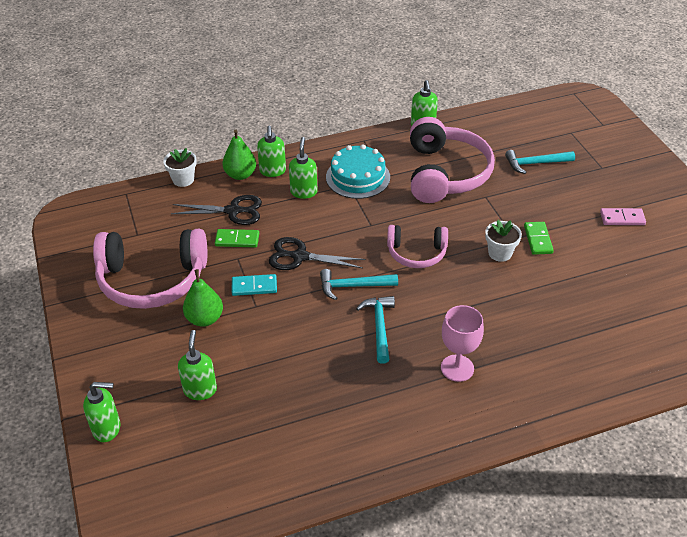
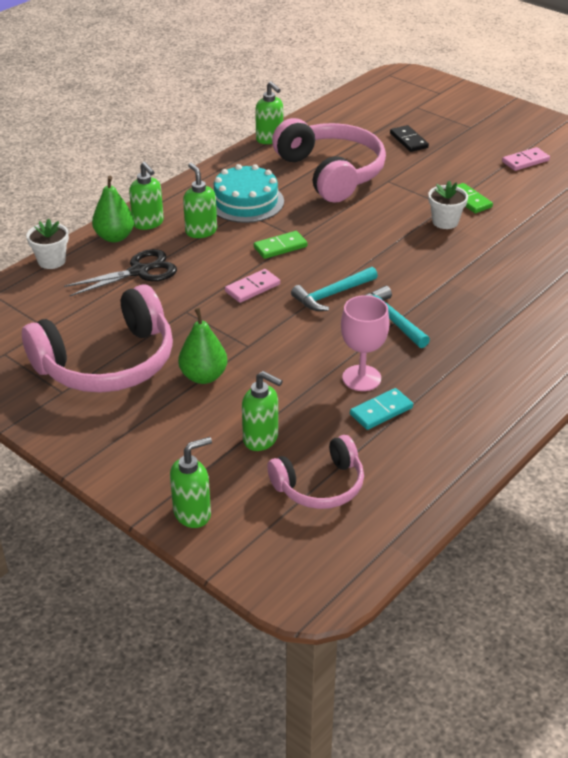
camera: 30 degrees left, 5 degrees down
green soap dispenser [178,330,217,400] -> green soap dispenser turned 150 degrees clockwise [242,371,283,451]
green domino [215,229,259,247] -> green domino moved to [254,231,308,259]
turquoise domino [232,274,277,296] -> turquoise domino moved to [350,388,413,430]
black scissors [269,237,365,270] -> pink domino [225,269,280,303]
pink headphones [387,225,448,268] -> pink headphones moved to [267,435,364,509]
pink goblet [441,305,484,382] -> pink goblet moved to [341,295,390,391]
turquoise hammer [505,150,575,174] -> black domino [390,125,429,152]

